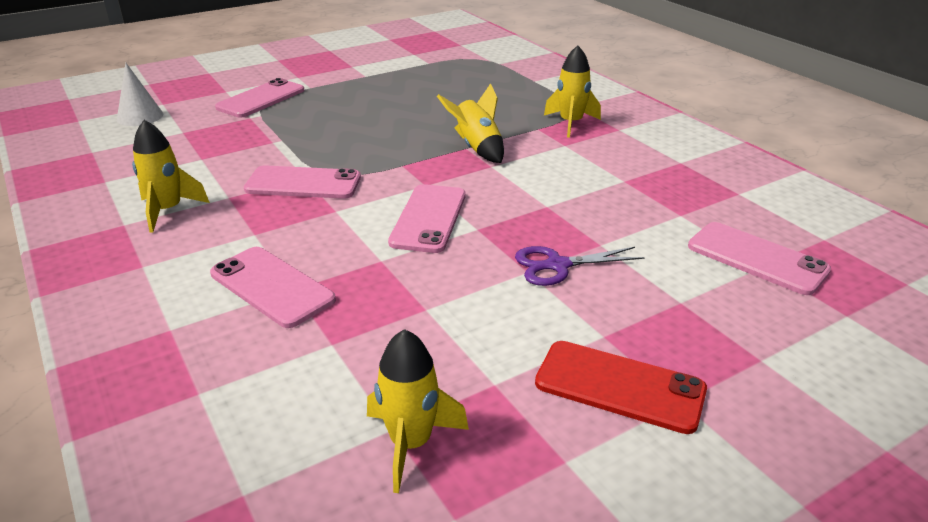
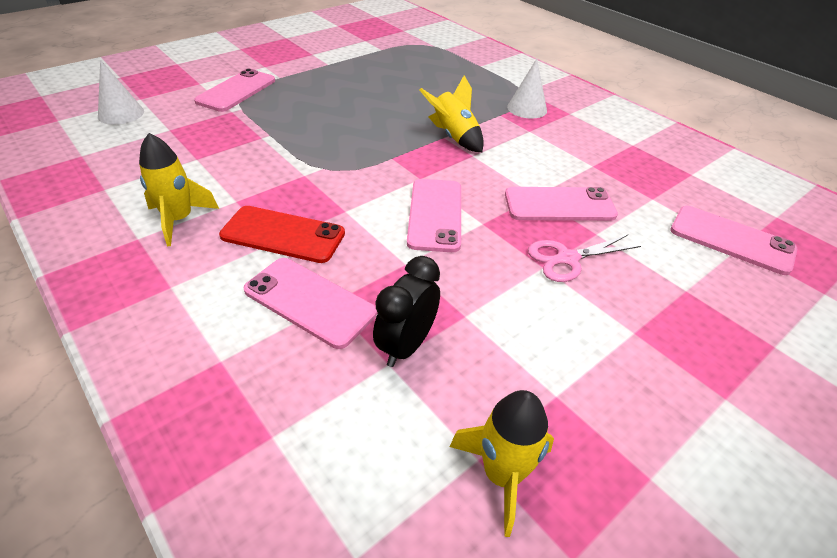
camera: 10 degrees left, 10 degrees up
pink phone [244,165,361,199] -> pink phone moved to [505,187,618,221]
purple scissors [515,246,645,286] -> pink scissors [528,235,641,282]
red phone [535,341,707,434] -> red phone moved to [219,206,345,263]
yellow rocket [544,45,601,138] -> white cone [507,59,547,119]
none -> black clock [373,256,440,367]

